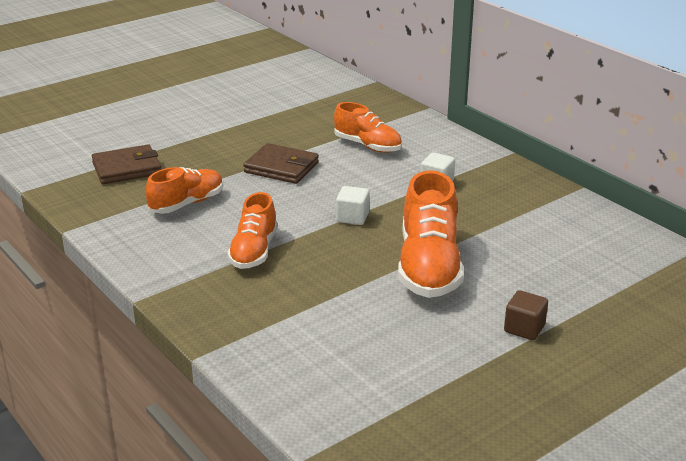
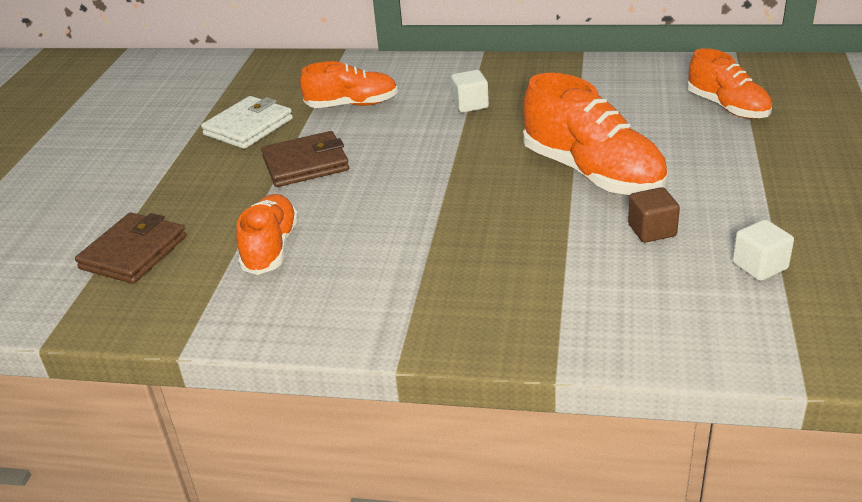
camera: 40 degrees left, 5 degrees up
orange shoe [227,192,277,269] -> orange shoe moved to [687,48,772,119]
white cube [336,186,370,225] -> white cube moved to [732,219,794,281]
brown cube [504,290,548,340] -> brown cube moved to [628,187,680,243]
none -> white wallet [201,96,293,149]

